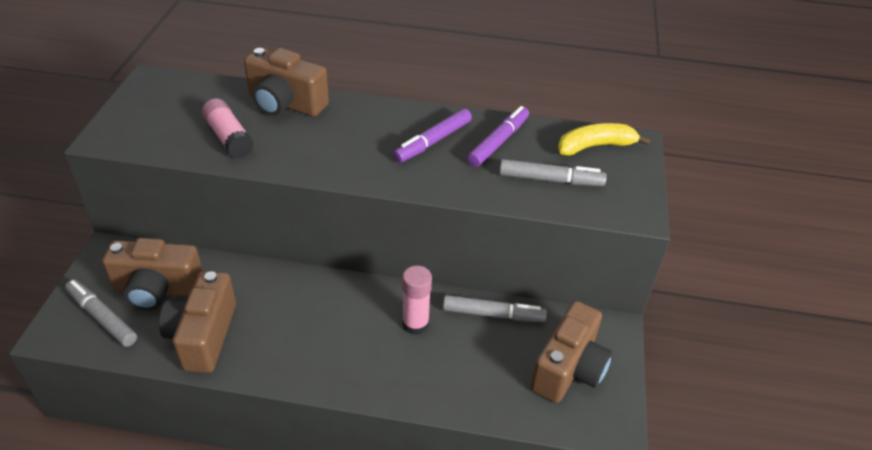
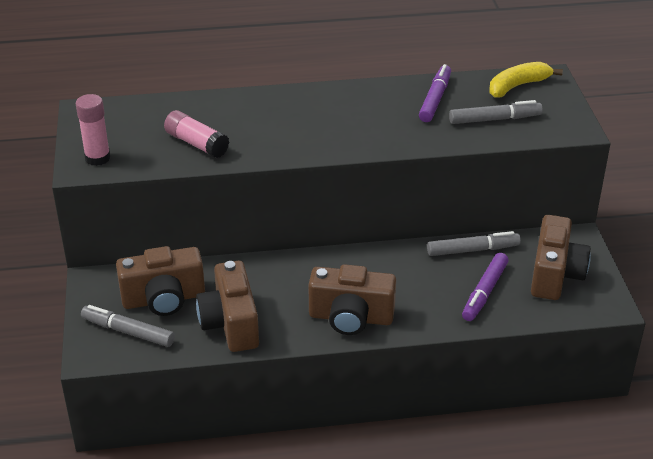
camera: 15 degrees left, 5 degrees down
brown camera [244,47,329,117] -> brown camera moved to [309,264,396,335]
purple marker [393,108,472,163] -> purple marker moved to [462,253,509,321]
pink glue stick [402,266,432,335] -> pink glue stick moved to [76,94,111,166]

